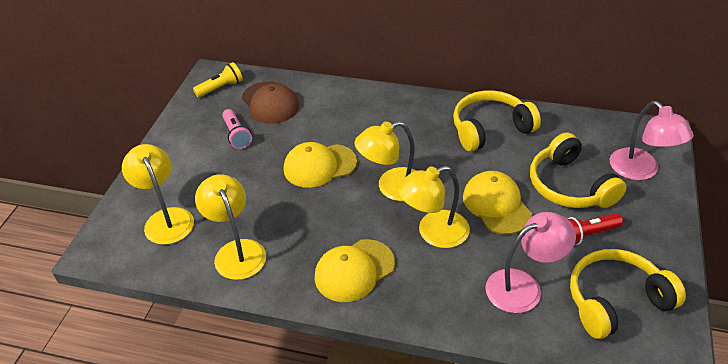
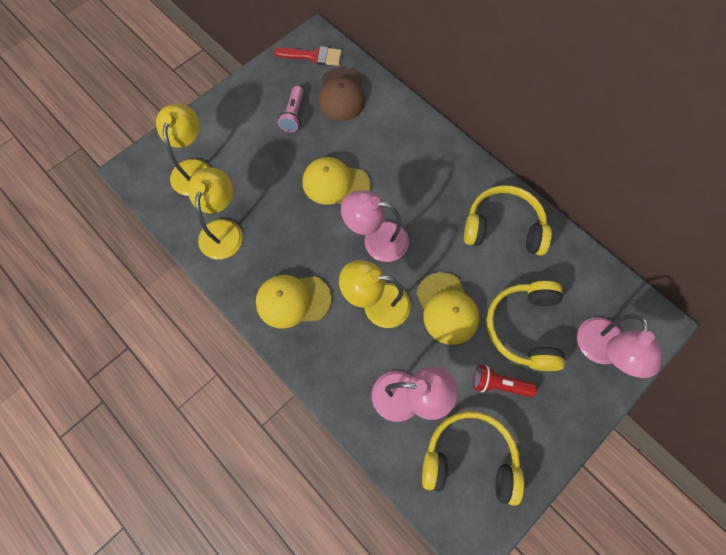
camera: 30 degrees right, 25 degrees up
yellow flashlight [193,62,243,98] -> red brush [274,46,342,66]
yellow lamp [354,121,416,201] -> pink lamp [341,191,409,262]
yellow cap [463,171,532,234] -> yellow cap turned 150 degrees clockwise [416,272,479,345]

